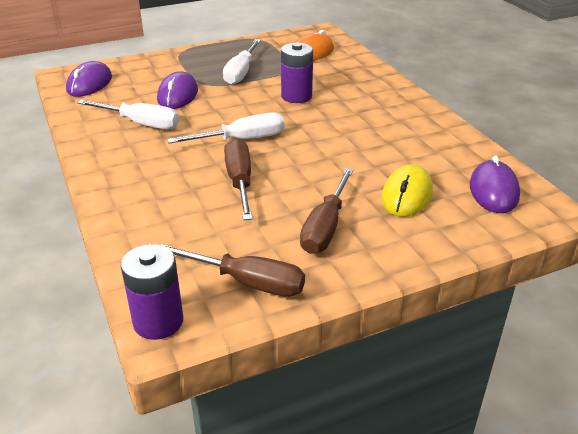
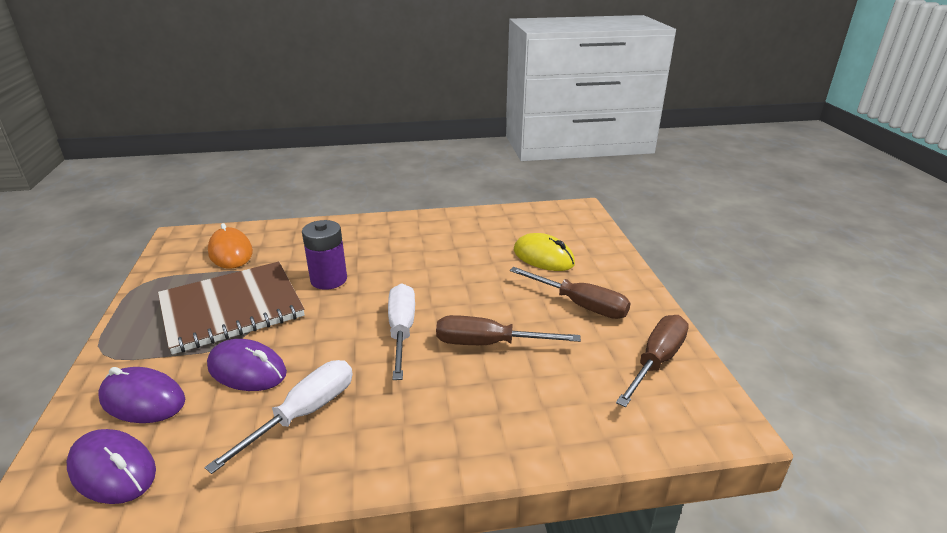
camera: 75 degrees left, 5 degrees down
purple battery [121,244,183,340] -> none
white screwdriver [223,39,261,85] -> brown notebook [158,261,305,354]
purple mouse [470,155,520,213] -> purple mouse moved to [98,367,185,423]

